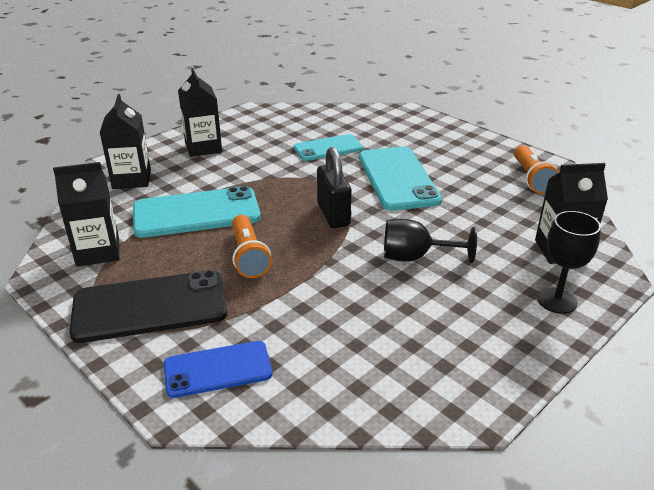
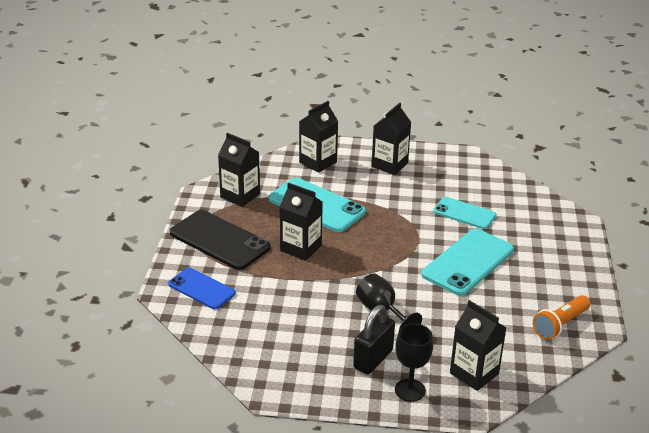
camera: 50 degrees right, 0 degrees up
orange flashlight [232,215,272,278] -> black carton [280,183,323,261]
black padlock [317,147,351,228] -> black padlock moved to [353,305,395,374]

